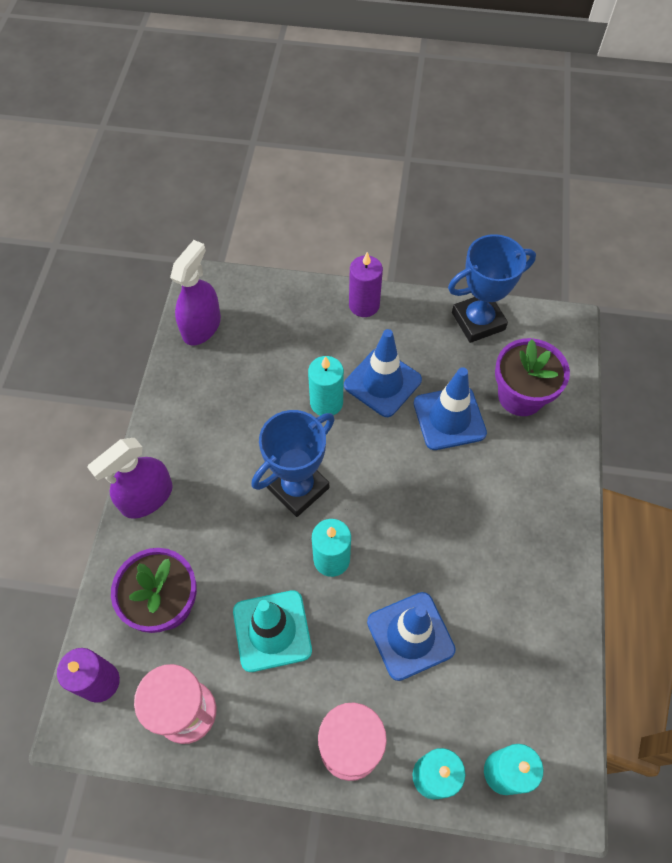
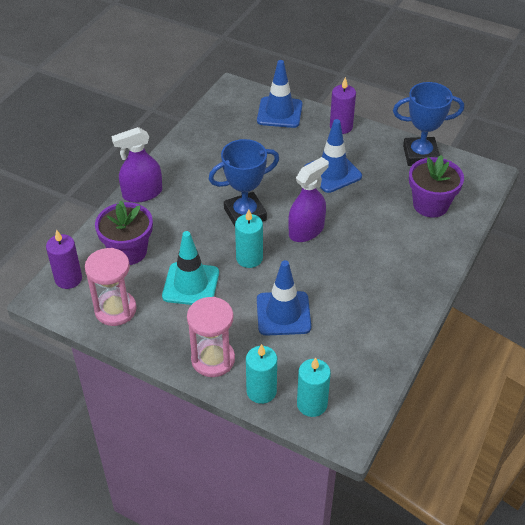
camera: 20 degrees right, 15 degrees down
purple spray bottle [170,240,221,345] -> purple spray bottle moved to [288,157,329,242]
turquoise candle [308,356,344,416] -> none
blue traffic cone [414,367,487,450] -> blue traffic cone moved to [257,60,302,128]

